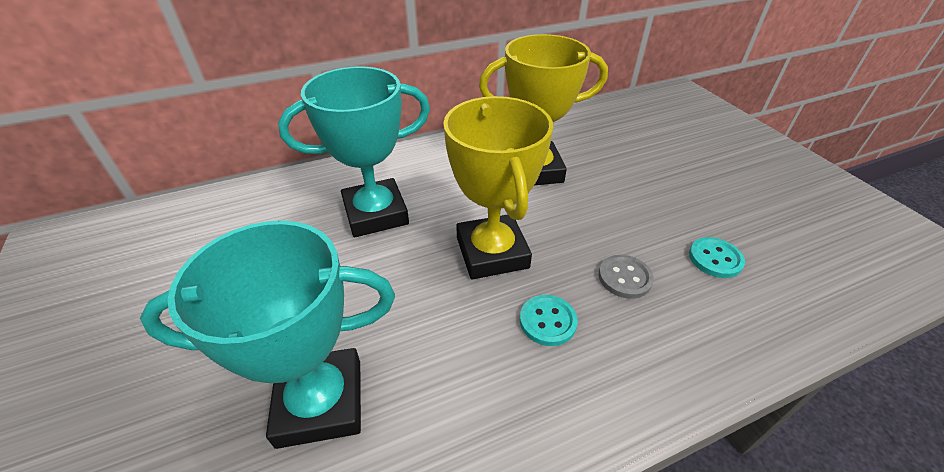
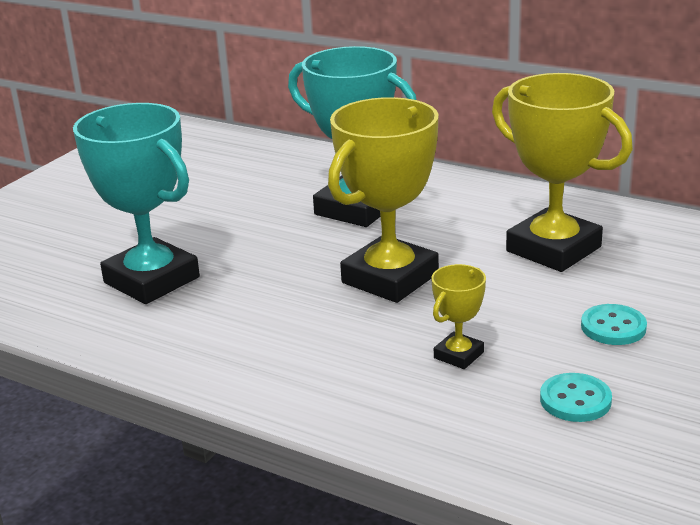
camera: 55 degrees right, 15 degrees down
turquoise button [520,295,578,346] -> turquoise button moved to [581,304,647,345]
grey button [599,255,654,299] -> yellow trophy [431,264,486,369]

